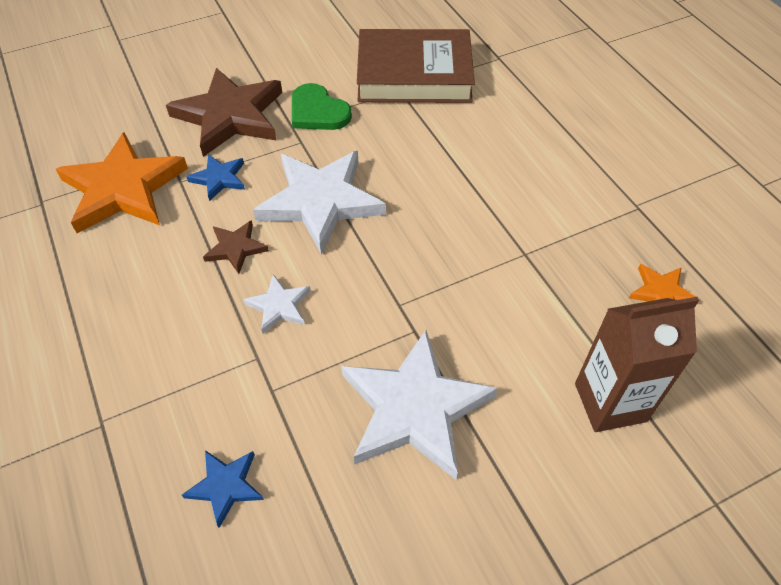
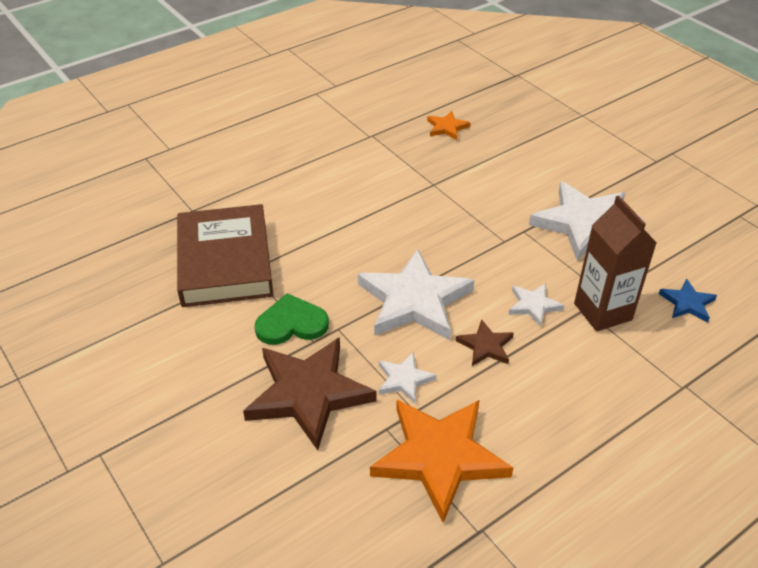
camera: 100 degrees left, 10 degrees down
blue star [187,154,245,201] -> white star [379,352,437,403]
green heart [292,83,352,130] -> green heart turned 135 degrees counterclockwise [254,293,329,345]
brown carton [575,297,699,432] -> brown carton moved to [574,195,657,331]

